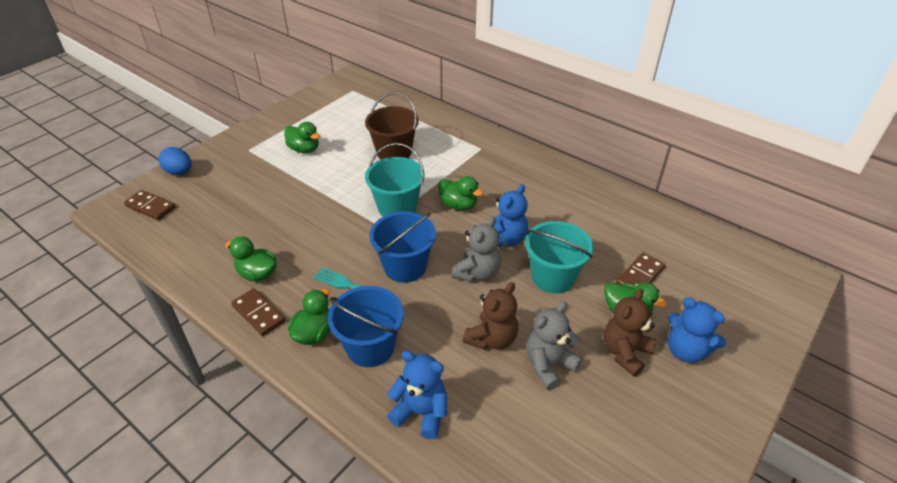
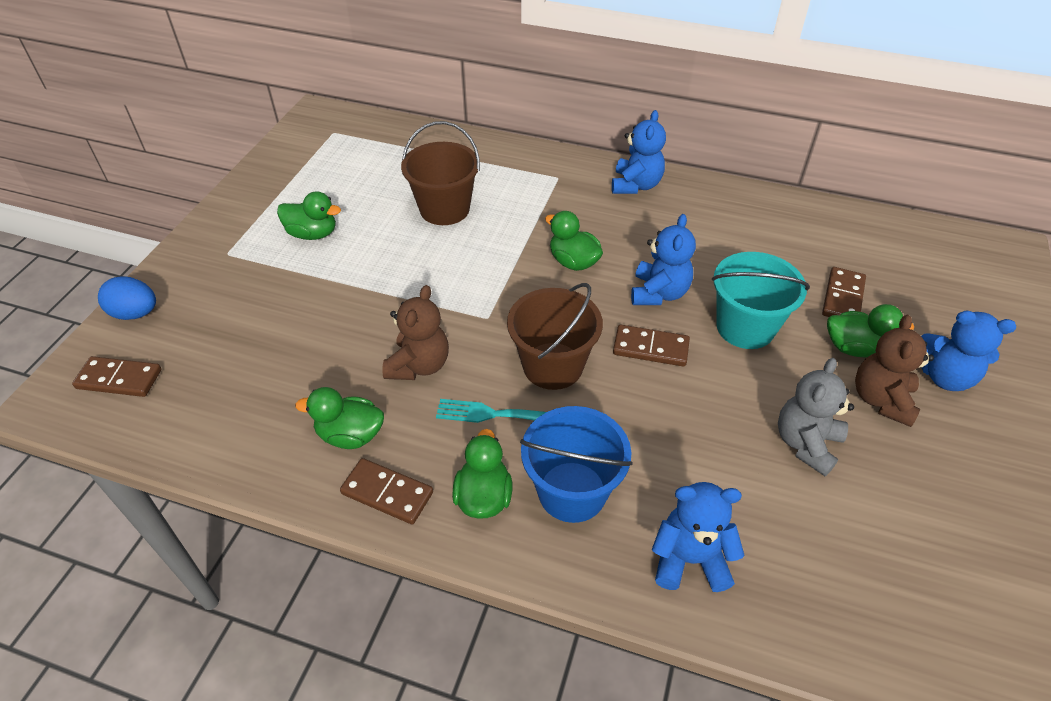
camera: 20 degrees left, 5 degrees up
turquoise bucket [365,143,425,216] -> none
blue bucket [369,212,436,283] -> brown bucket [507,283,603,390]
green duck [438,176,483,210] -> green duck turned 150 degrees counterclockwise [545,211,603,271]
grey teddy bear [452,216,501,282] -> brown domino [613,325,690,367]
brown teddy bear [463,282,518,350] -> brown teddy bear moved to [382,285,449,380]
none -> blue teddy bear [612,110,666,194]

